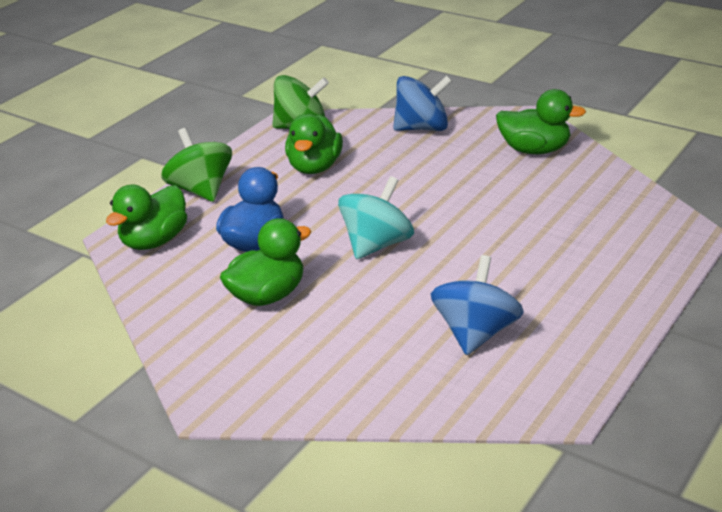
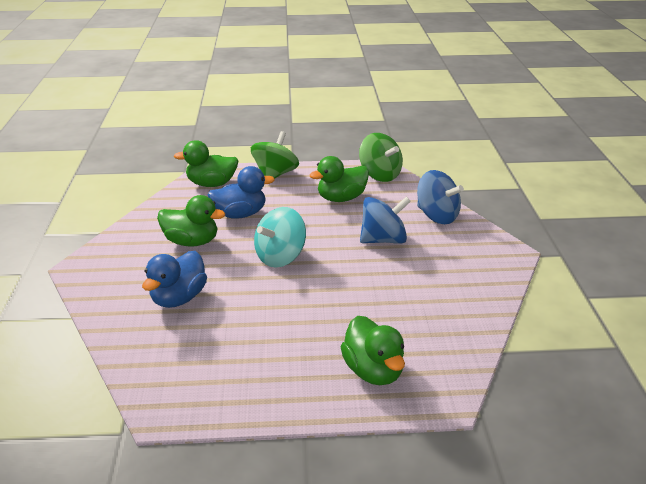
camera: 50 degrees right, 0 degrees up
turquoise spinning top [338,176,414,259] -> turquoise spinning top turned 135 degrees clockwise [254,207,306,268]
blue spinning top [431,255,524,355] -> blue spinning top moved to [360,197,411,244]
green duck [496,89,586,154] -> green duck moved to [341,316,405,385]
none -> blue duck [142,251,207,308]

